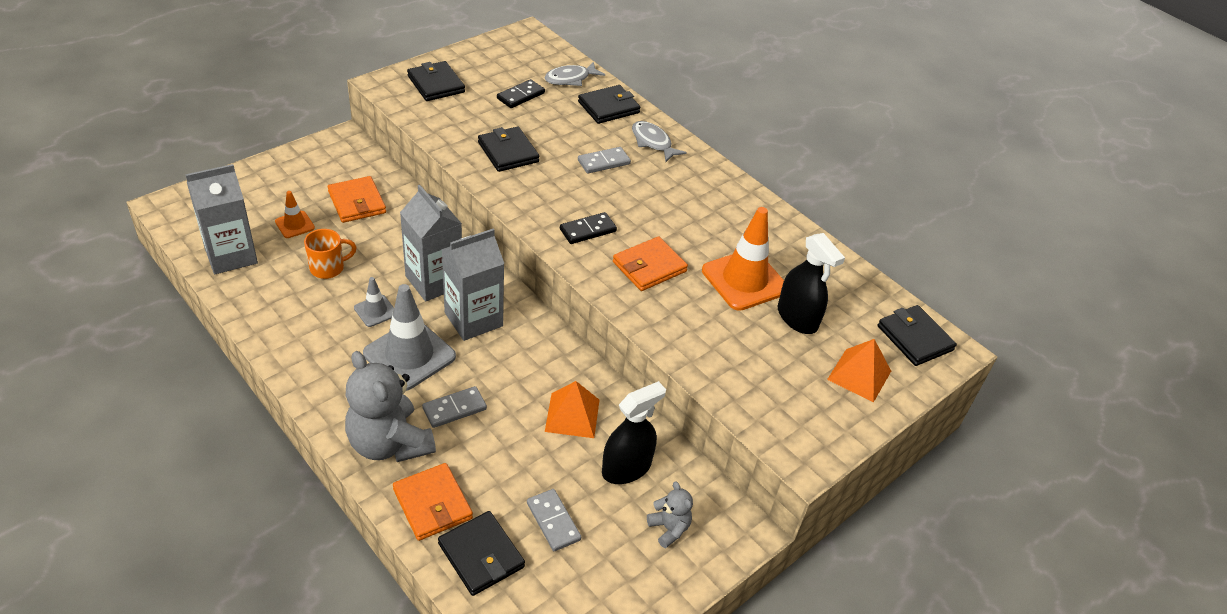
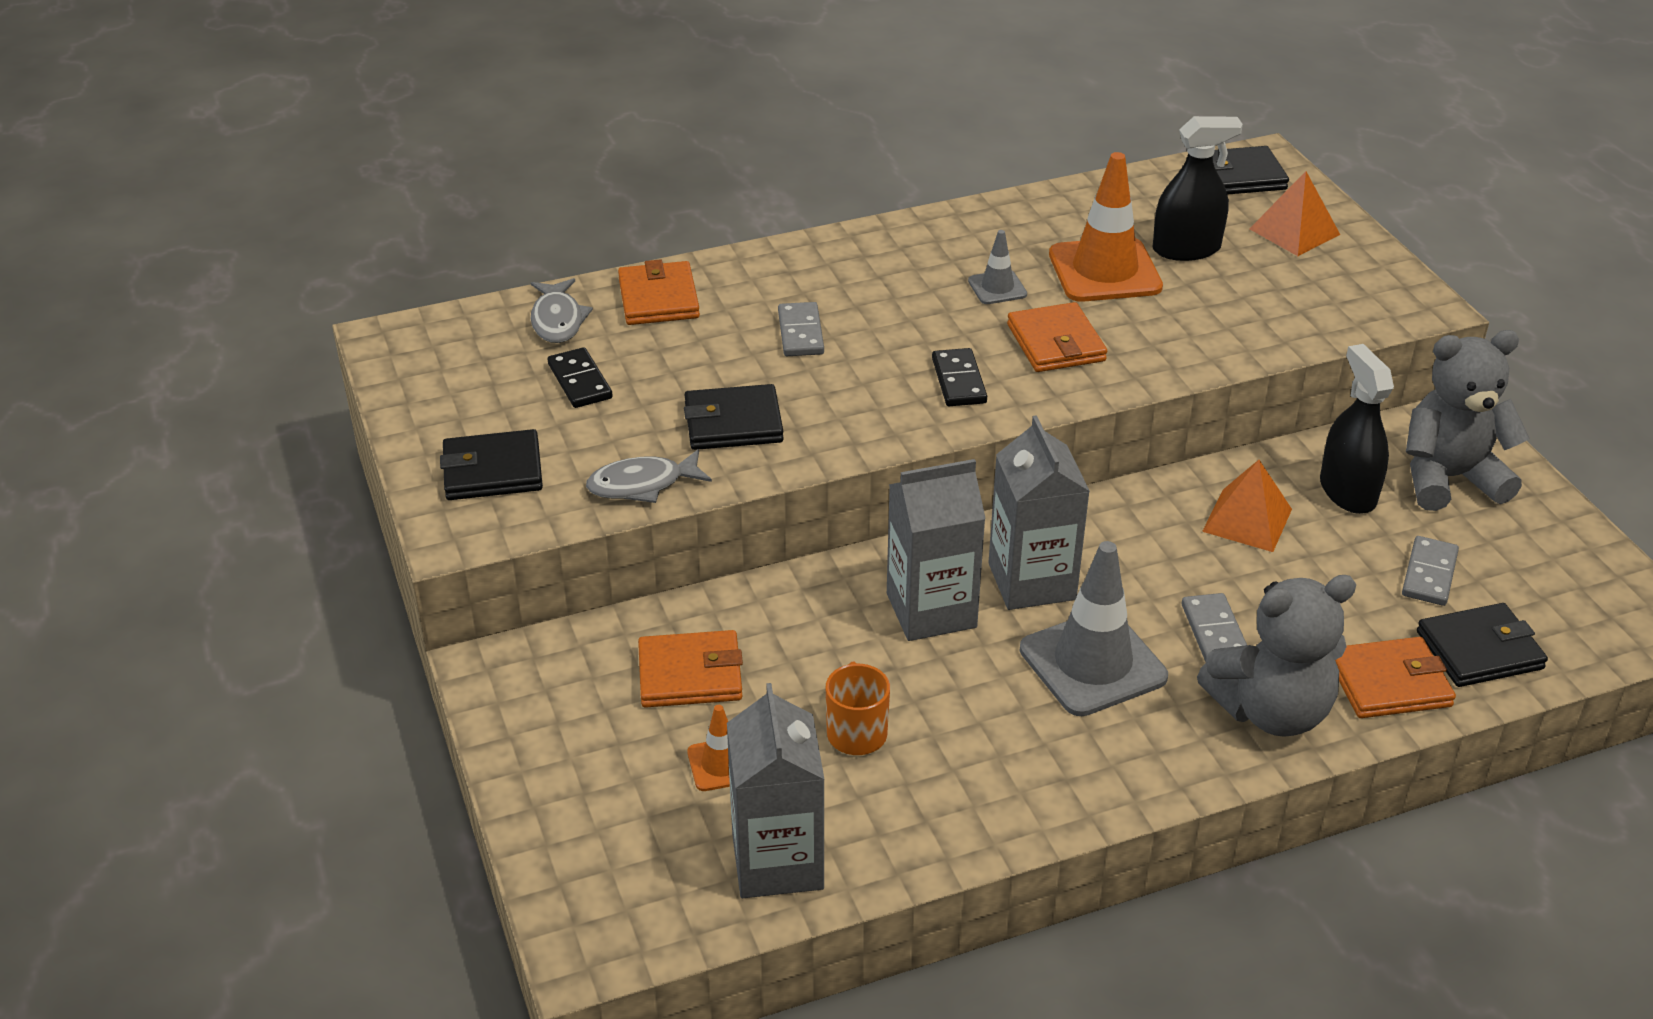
camera: 65 degrees left, 5 degrees down
grey traffic cone [354,277,394,327] -> grey traffic cone moved to [968,230,1027,304]
grey domino [527,489,581,551] -> grey domino turned 60 degrees counterclockwise [1402,536,1459,606]
black wallet [578,85,641,124] -> orange wallet [618,259,700,325]
grey fish [632,121,687,162] -> grey fish moved to [586,449,712,503]
grey teddy bear [647,481,693,548] -> grey teddy bear [1406,330,1530,511], size x2.05

